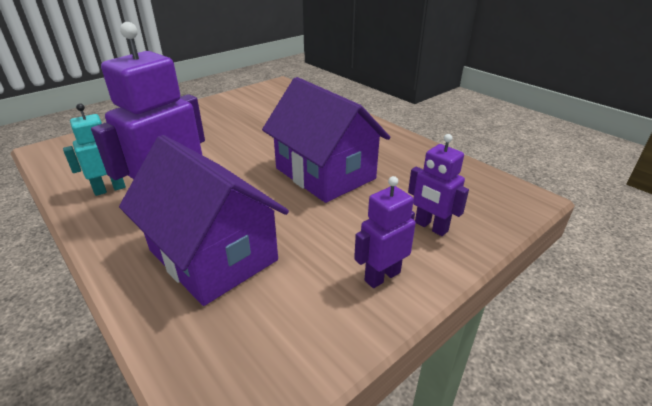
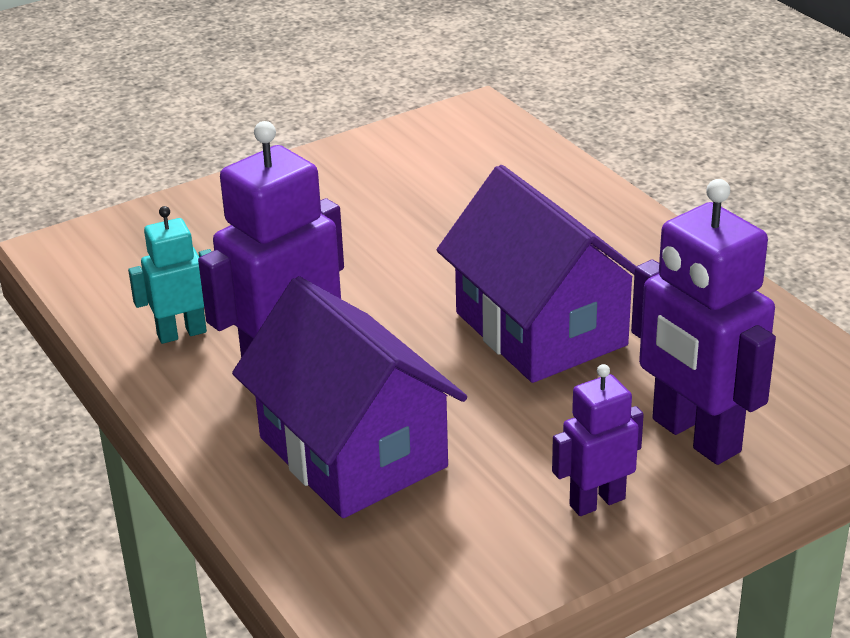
camera: 10 degrees right, 0 degrees up
purple robot [408,134,469,236] -> purple robot [631,179,776,465], size x1.80

